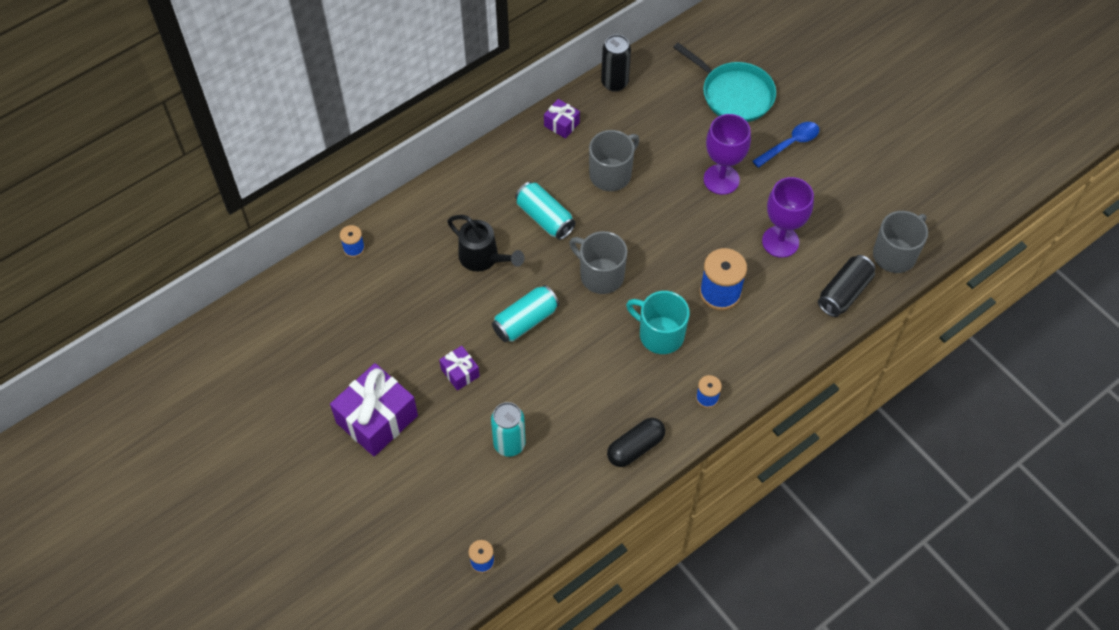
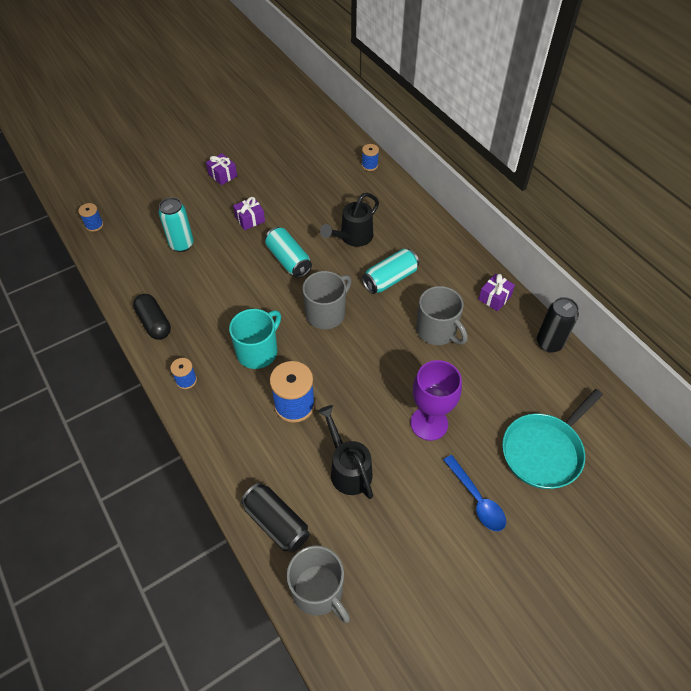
camera: 95 degrees right, 5 degrees down
purple gift [330,363,418,457] -> purple gift [206,153,237,185], size x0.50
purple goblet [762,177,814,258] -> black watering can [317,405,373,499]

